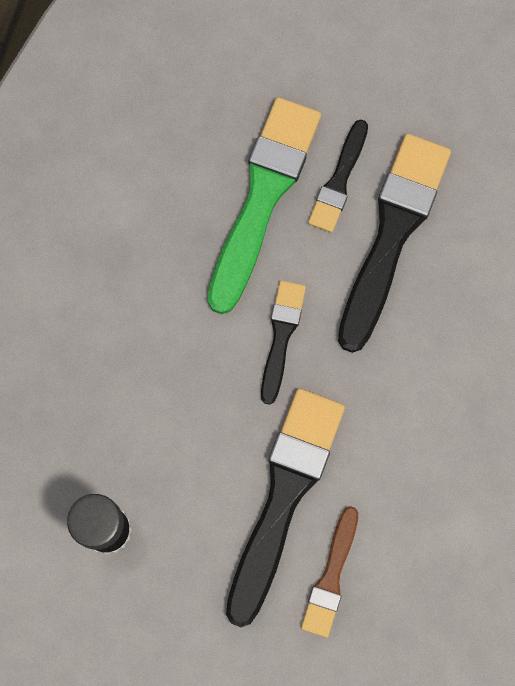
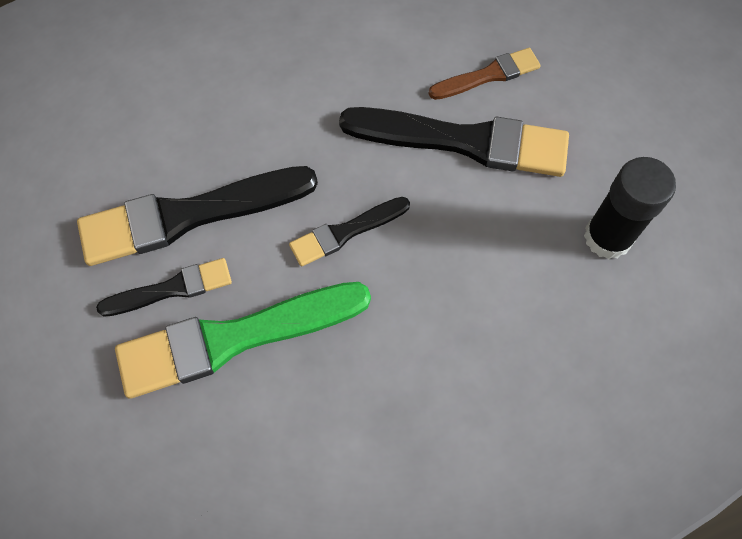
camera: 130 degrees left, 10 degrees down
black brush [226,388,345,627] -> black brush turned 150 degrees counterclockwise [339,107,569,177]

